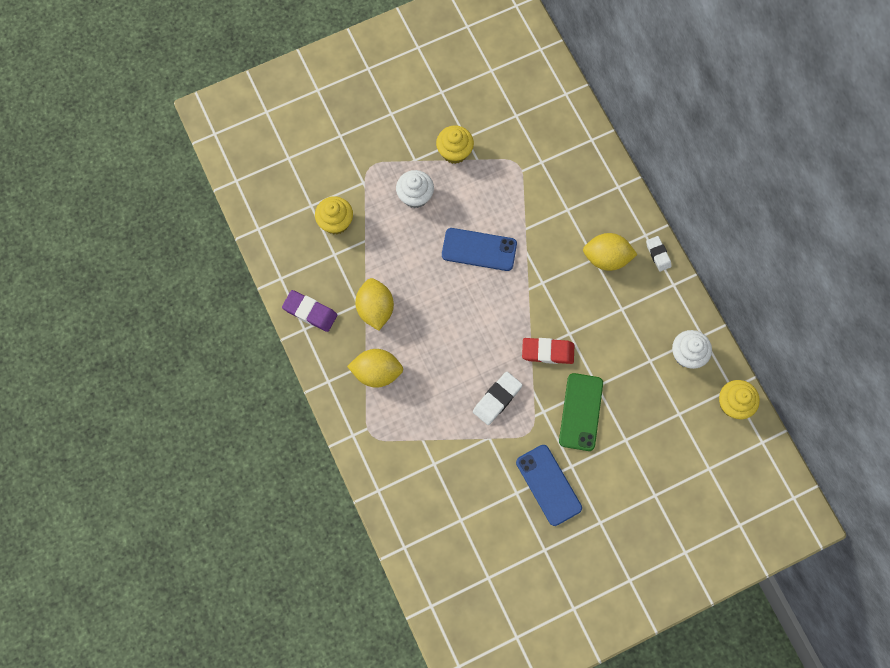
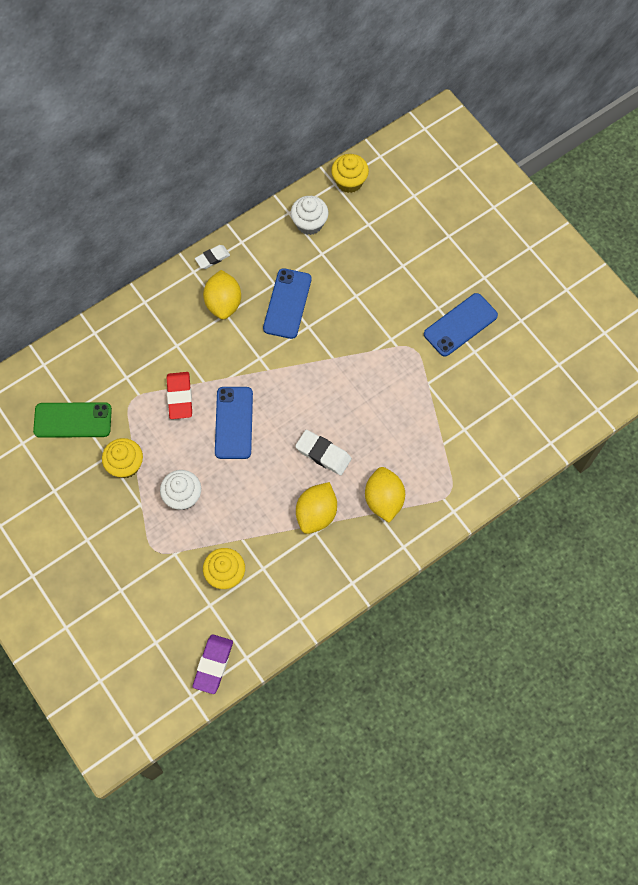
camera: 100 degrees left, 5 degrees down
purple eraser [282,290,337,332] -> purple eraser moved to [193,634,233,694]
yellow lemon [355,278,394,331] -> yellow lemon turned 45 degrees counterclockwise [296,482,337,534]
white eraser [473,372,522,425] -> white eraser moved to [295,430,352,475]
red eraser [522,338,574,364] -> red eraser moved to [167,372,192,419]
green phone [559,373,603,451] -> green phone moved to [33,402,112,438]
none -> blue phone [263,268,312,339]

